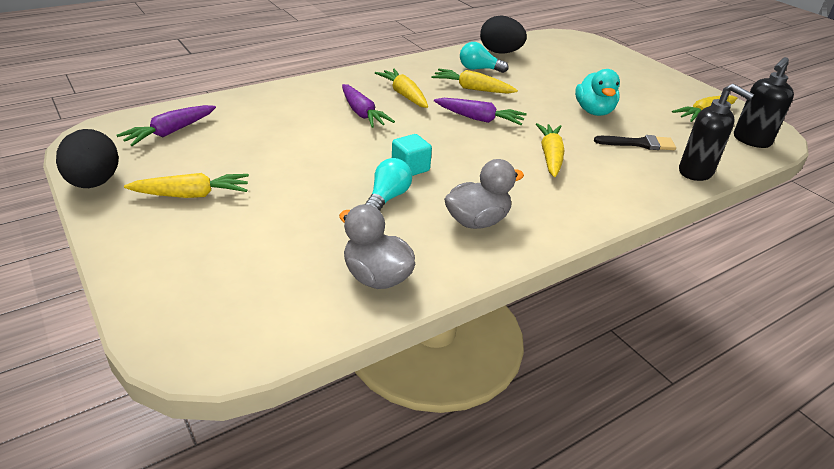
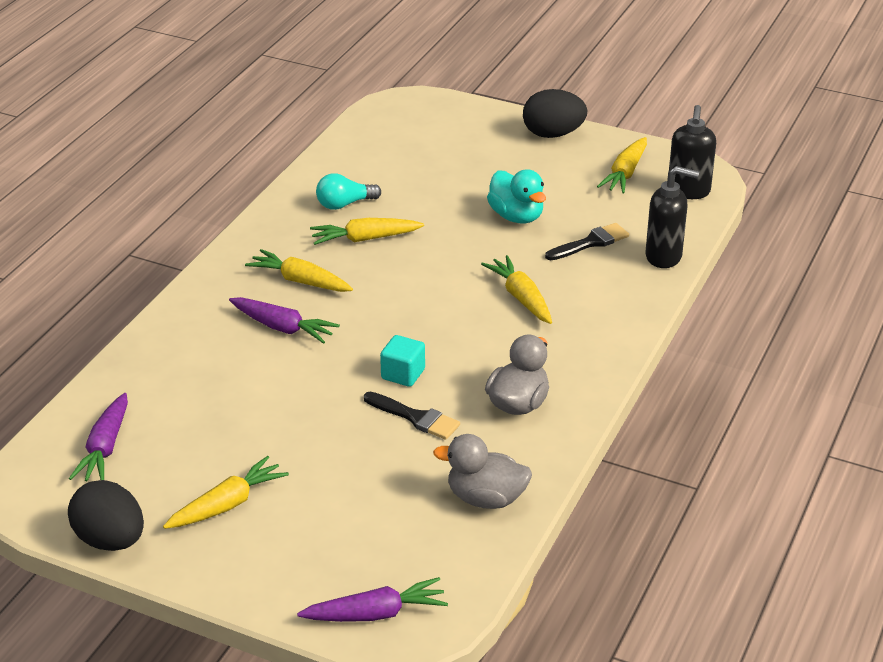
camera: 30 degrees left, 0 degrees up
turquoise light bulb [365,158,412,211] -> black brush [364,392,460,440]
purple carrot [434,98,527,125] -> purple carrot moved to [297,577,448,622]
black egg [480,16,527,54] -> black egg moved to [523,89,588,138]

